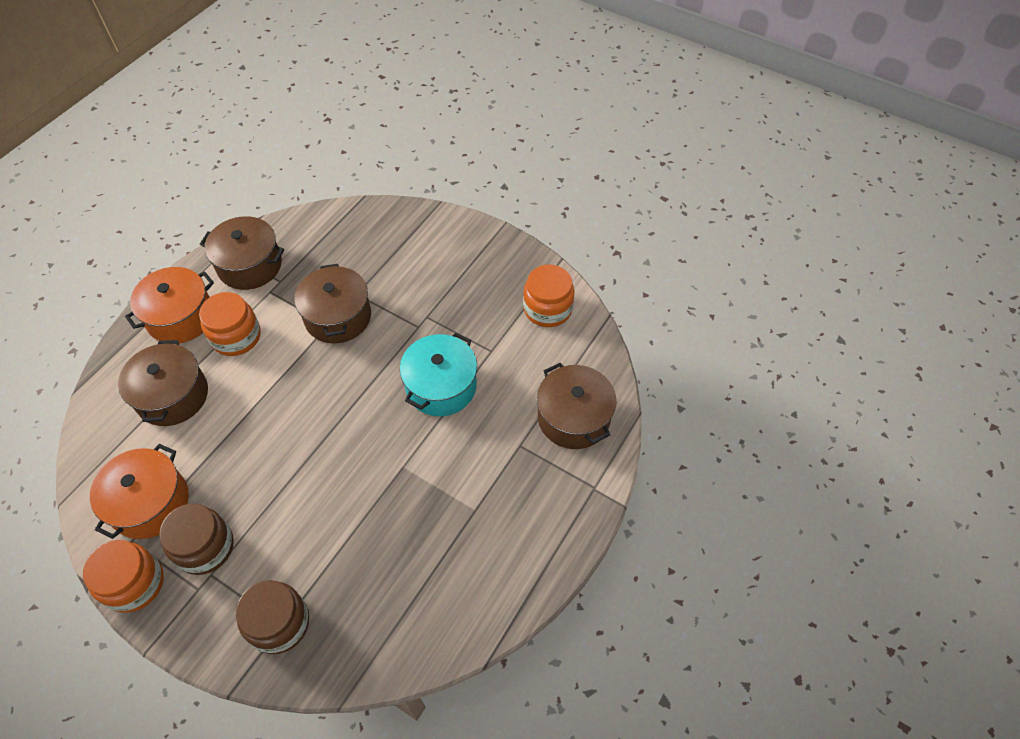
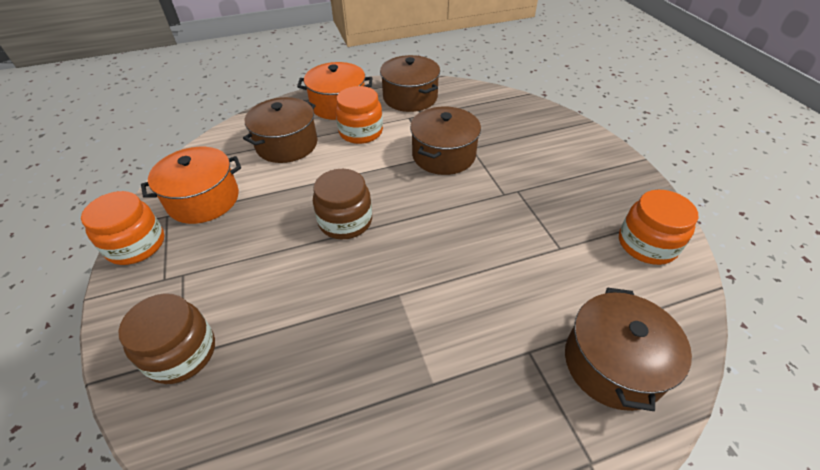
camera: 40 degrees right, 10 degrees down
brown jar [159,504,234,575] -> brown jar moved to [313,169,372,239]
turquoise pot [400,332,477,416] -> none

